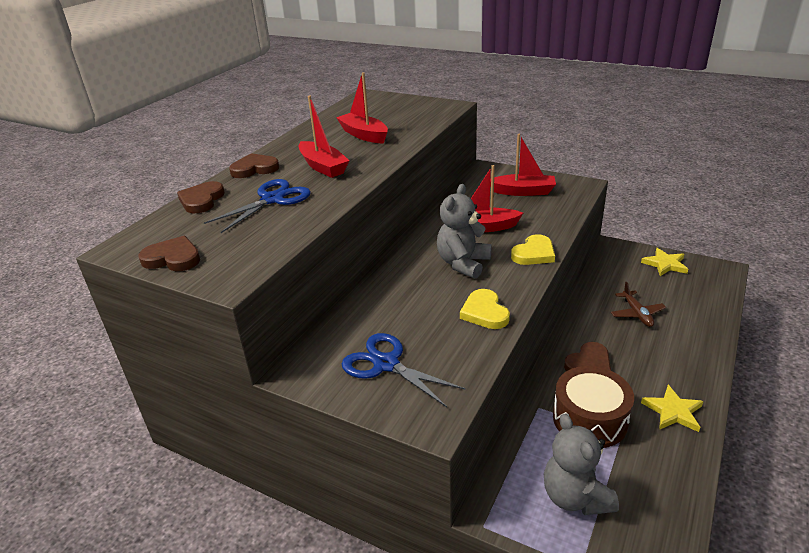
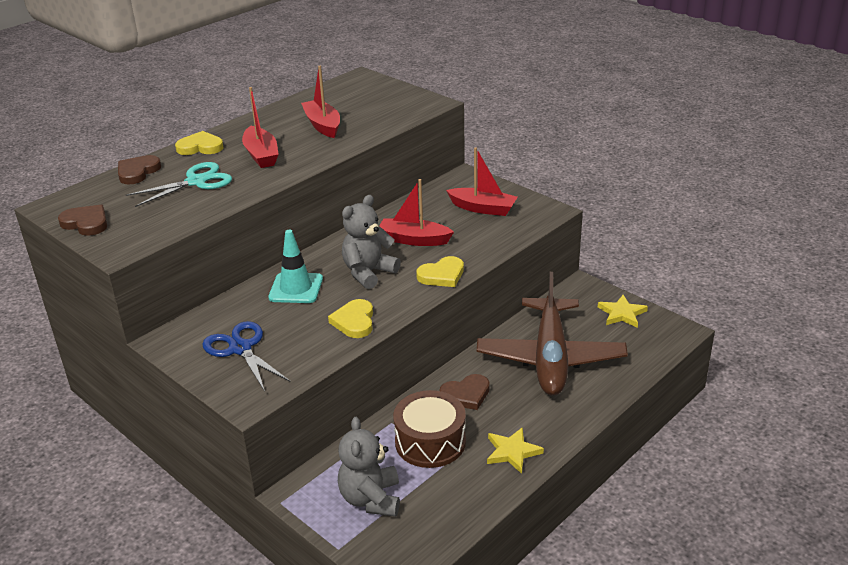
camera: 15 degrees right, 0 degrees up
blue scissors [204,179,311,233] -> turquoise scissors [126,162,232,207]
brown heart [229,153,279,178] -> yellow heart [175,131,224,155]
brown plane [611,282,666,327] -> brown plane [477,272,628,396], size x2.49
none -> turquoise traffic cone [268,230,323,303]

